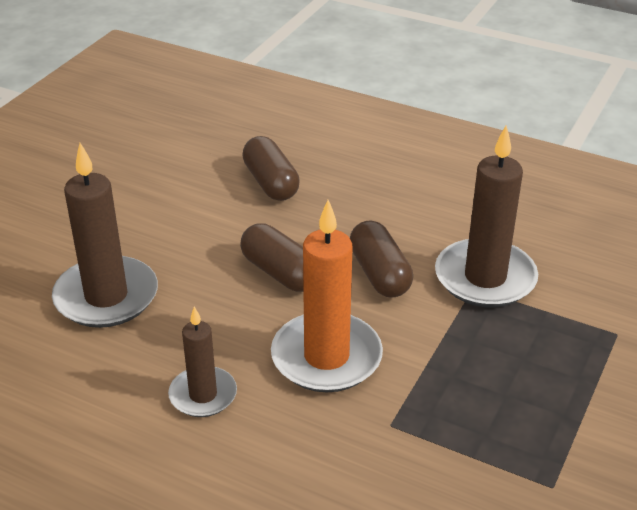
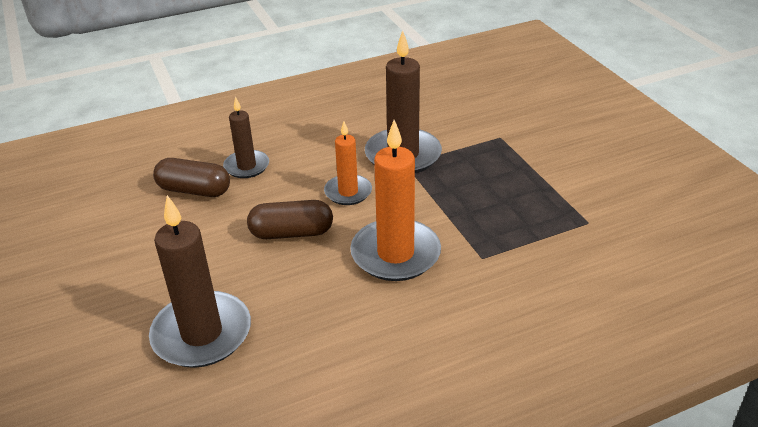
camera: 50 degrees left, 0 degrees up
brown candle [168,307,237,417] -> brown candle moved to [223,96,269,178]
brown capsule [350,220,413,298] -> orange candle [324,122,372,205]

